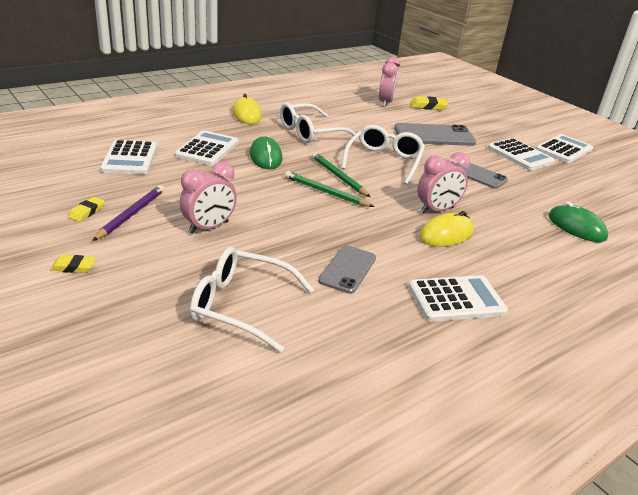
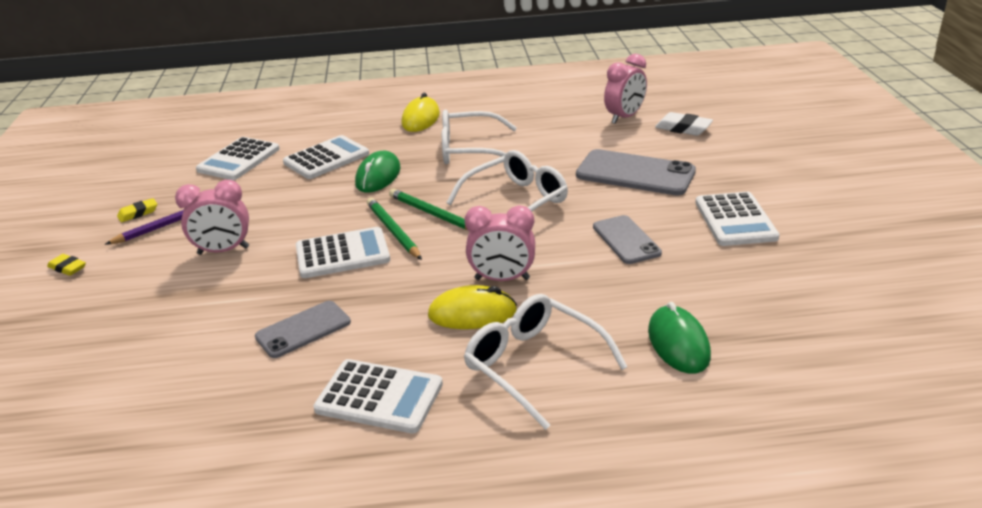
camera: 35 degrees right, 0 degrees up
white glasses [190,247,314,352] -> white glasses moved to [464,294,628,430]
green pencil [312,152,370,197] -> green pencil turned 45 degrees counterclockwise [389,188,467,230]
yellow eraser [410,96,449,110] -> white eraser [655,112,713,136]
white calculator [535,134,593,163] -> white calculator moved to [296,227,390,278]

